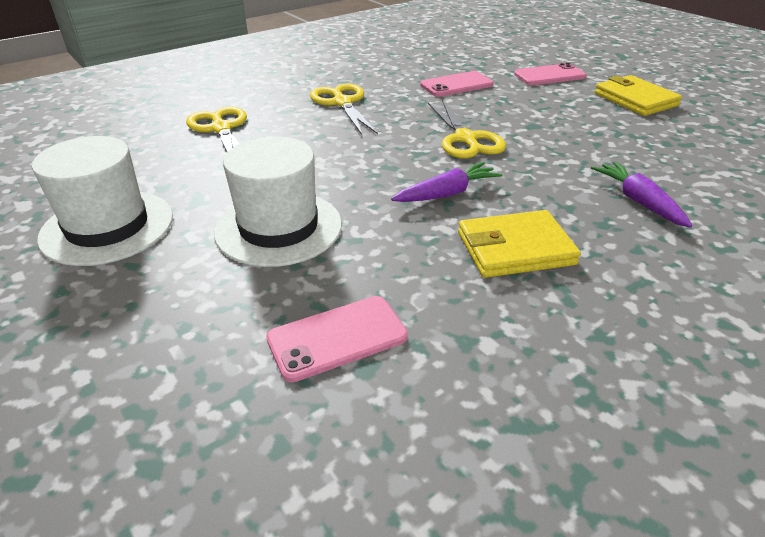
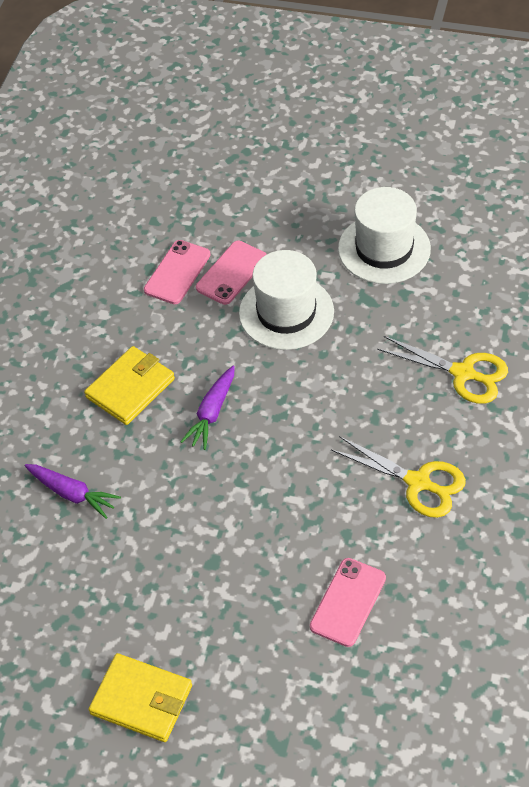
camera: 145 degrees right, 15 degrees up
yellow scissors [428,100,506,159] -> none
pink phone [514,63,587,85] -> pink phone moved to [196,241,267,305]

